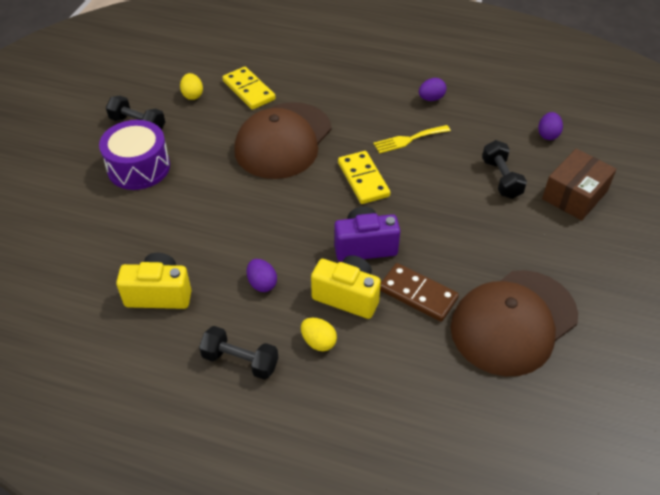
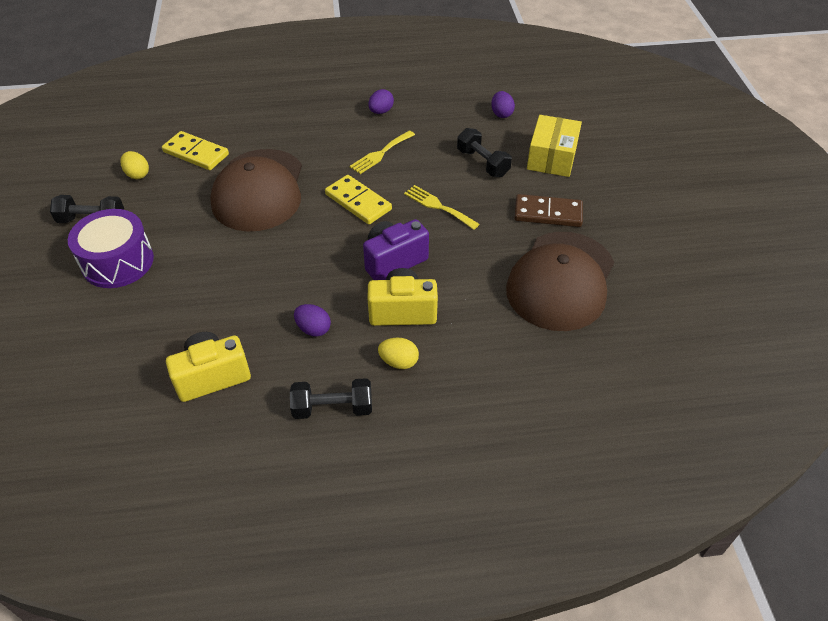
camera: 25 degrees left, 0 degrees up
brown domino [380,263,459,322] -> brown domino moved to [514,194,583,227]
brown box [542,148,617,220] -> yellow box [527,115,582,177]
none -> yellow fork [404,185,480,230]

